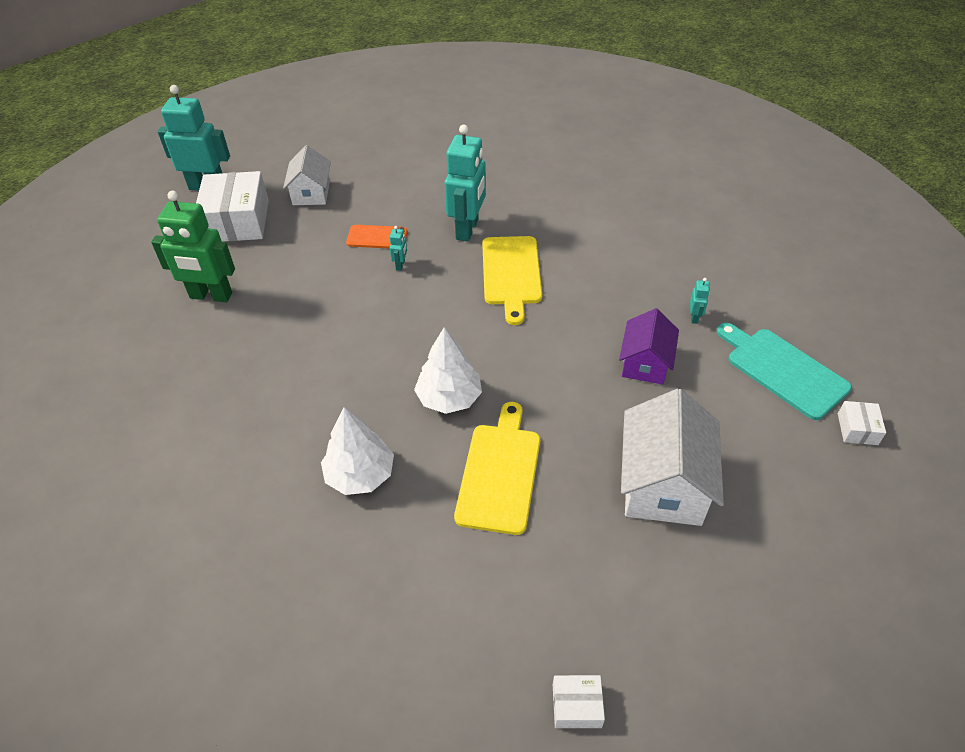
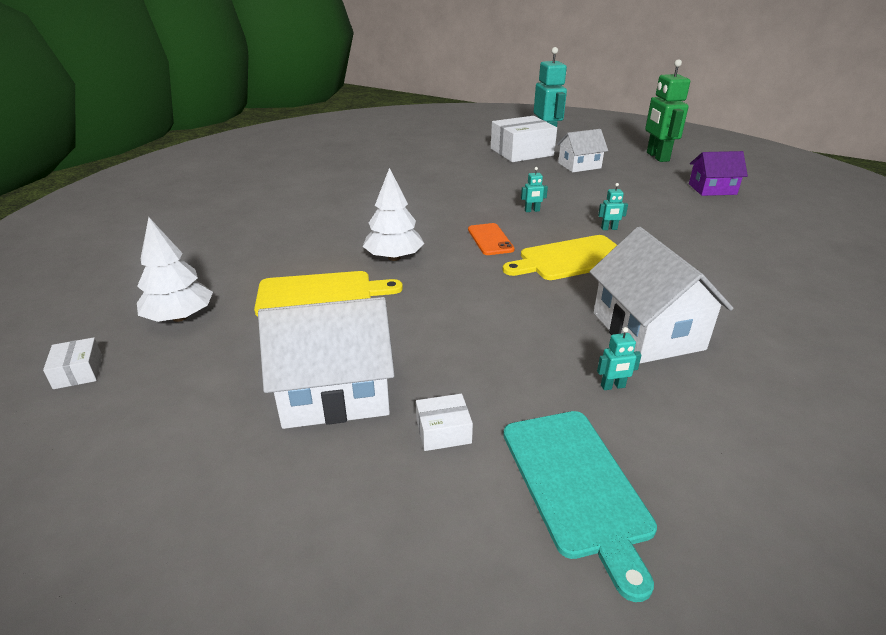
camera: 70 degrees right, 15 degrees down
green robot [151,191,235,302] -> green robot moved to [645,59,690,162]
white tree [321,407,394,495] -> white tree moved to [137,217,213,322]
orange phone [346,225,408,249] -> orange phone moved to [468,223,515,255]
turquoise robot [445,125,486,242] -> turquoise robot [598,183,628,230], size x0.41
purple house [619,308,679,385] -> purple house moved to [689,151,748,196]
turquoise cutting board [717,323,852,420] -> turquoise cutting board turned 135 degrees clockwise [503,411,657,602]
white box [838,401,886,445] -> white box moved to [416,394,473,451]
none -> white house [590,227,733,363]

